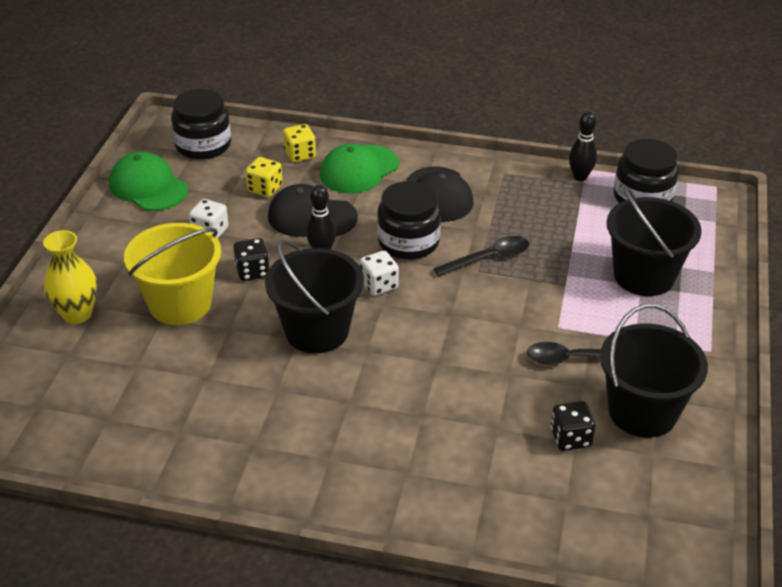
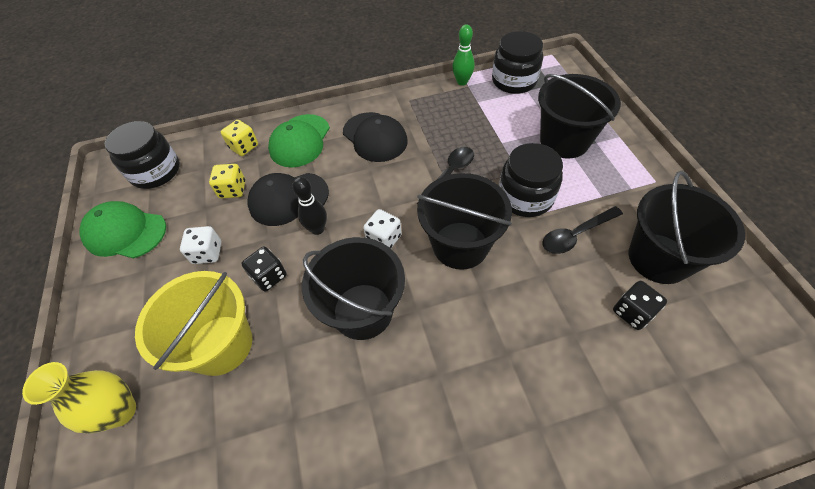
camera: 25 degrees left, 15 degrees up
black jar [377,181,441,260] -> black jar moved to [499,143,563,217]
black bowling pin [569,111,597,181] -> green bowling pin [452,24,475,86]
none -> black bucket [417,173,512,270]

